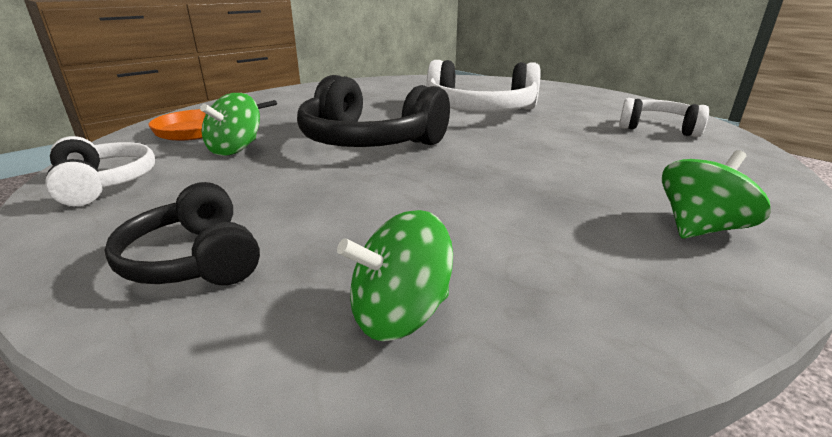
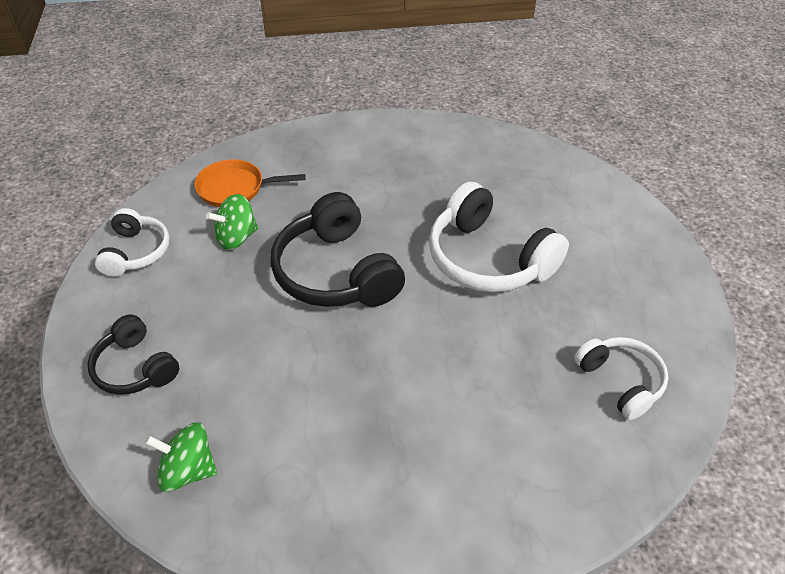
camera: 35 degrees right, 20 degrees up
black headphones [105,182,260,285] -> black headphones turned 45 degrees counterclockwise [87,314,179,395]
green spinning top [662,150,771,239] -> none

